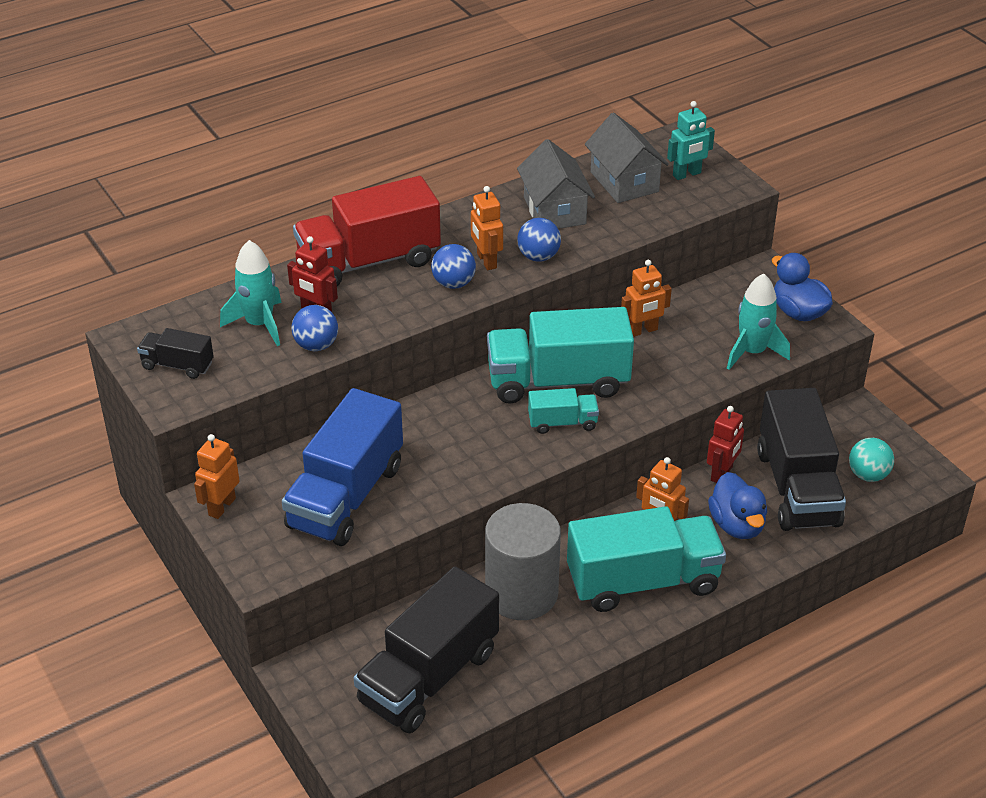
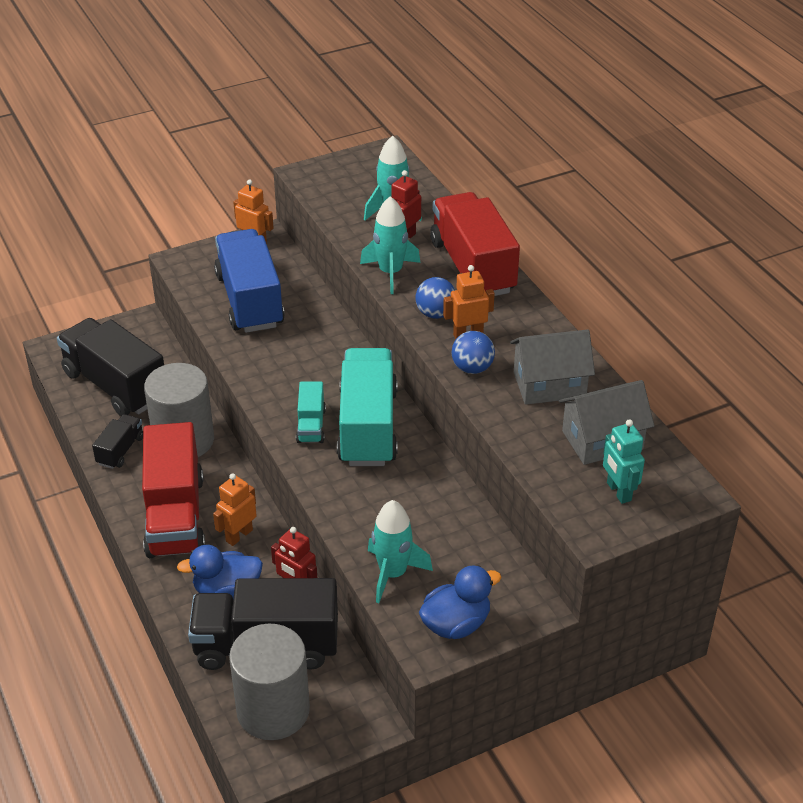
camera: 95 degrees right, 0 degrees up
black truck [137,328,214,379] -> black truck moved to [92,414,143,469]
blue truck [282,388,403,546] -> blue truck turned 45 degrees clockwise [214,229,285,333]
blue ball [291,305,338,351] -> none
turquoise truck [567,506,726,612] -> red truck [142,422,205,558]
orange robot [621,260,672,337] -> none
turquoise ball [849,438,894,482] -> grey cylinder [229,624,310,740]
none -> turquoise rocket [360,196,420,294]

